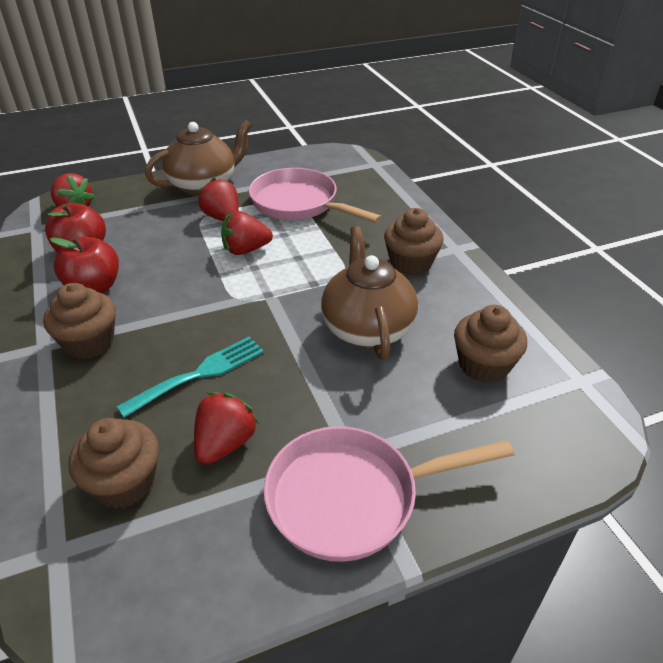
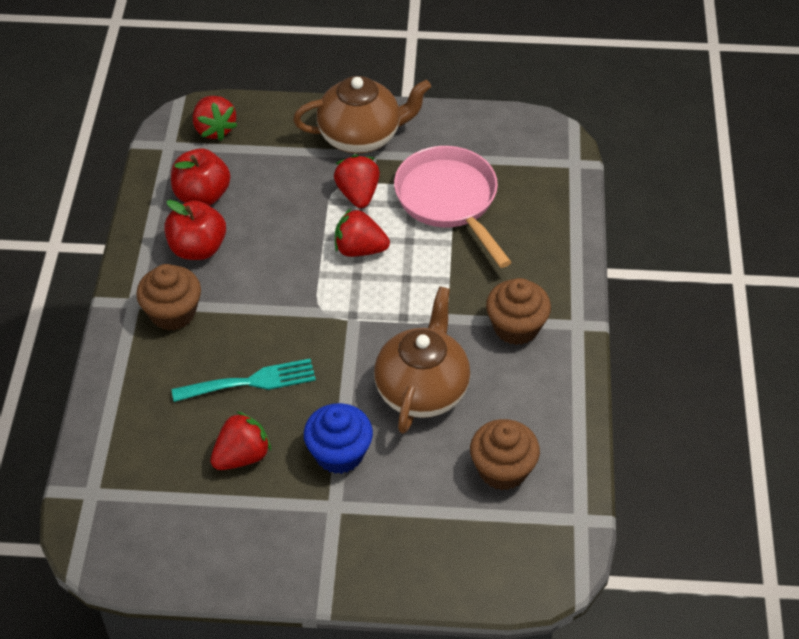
camera: 25 degrees right, 10 degrees up
brown cupcake [68,418,159,509] -> none
pink pan [264,426,514,562] -> none
none -> blue cupcake [304,403,373,474]

